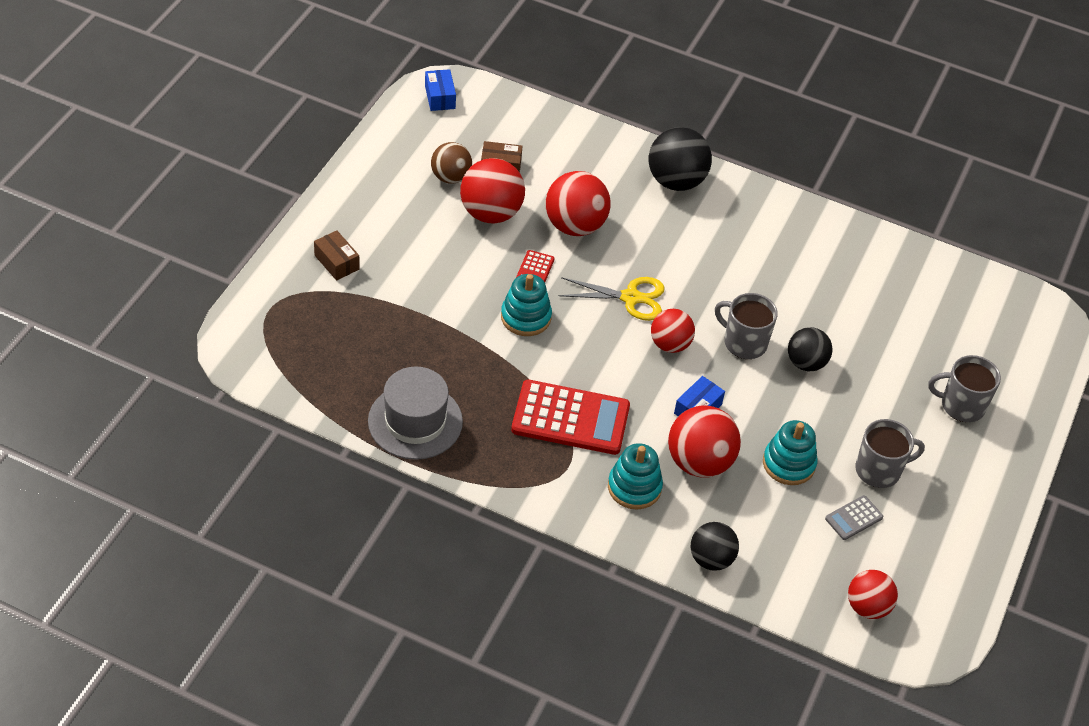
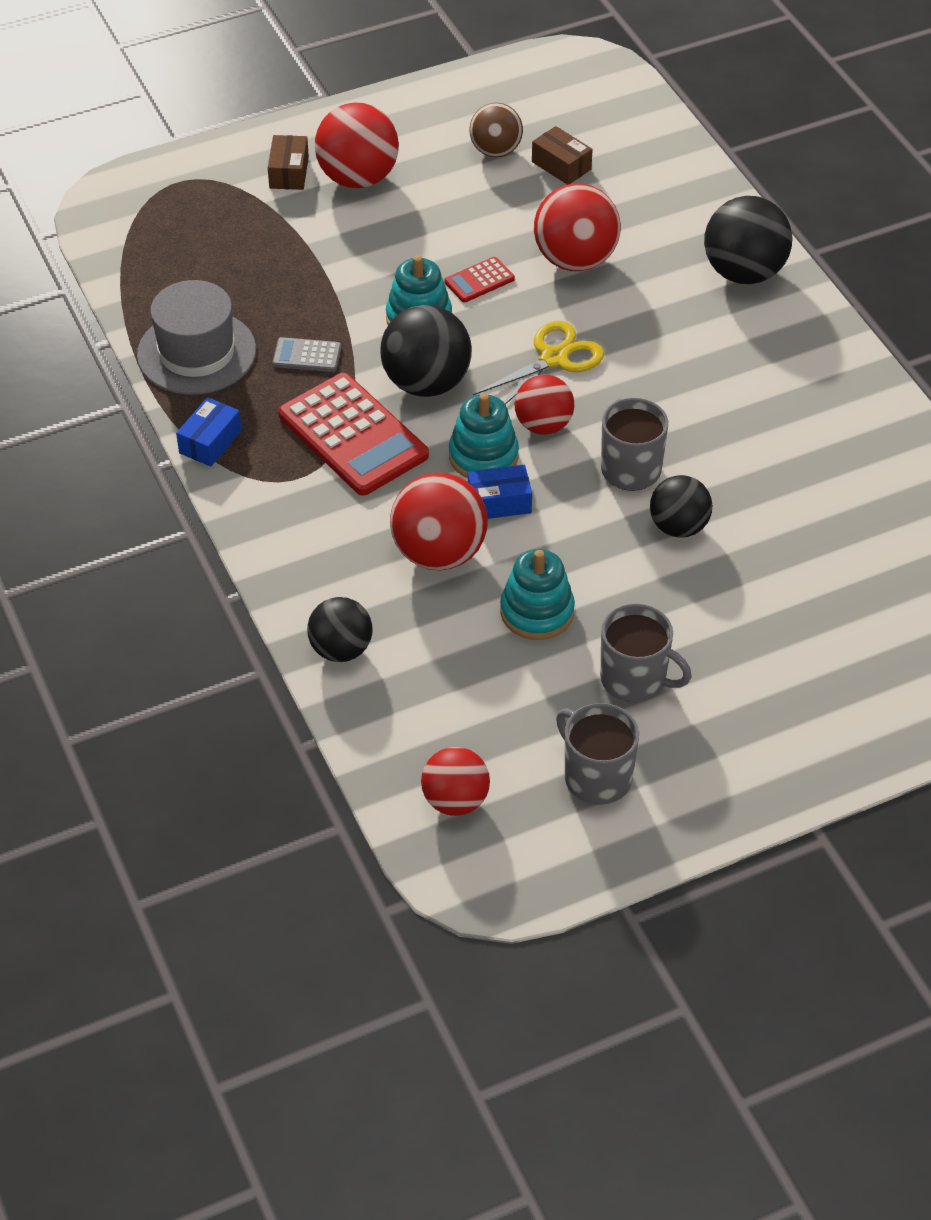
camera: 45 degrees right, 0 degrees up
blue box [425,69,456,111] -> blue box moved to [176,397,242,467]
red ball [460,158,525,224] -> red ball moved to [315,103,399,188]
yellow scissors [559,277,665,321] -> yellow scissors turned 90 degrees counterclockwise [473,321,604,404]
turquoise stacking toy [608,443,663,509] -> turquoise stacking toy moved to [449,393,519,478]
grey calculator [825,495,883,540] -> grey calculator moved to [272,337,341,372]
grey mug [928,355,1001,422] -> grey mug moved to [556,703,639,805]
none -> black ball [380,305,472,397]

